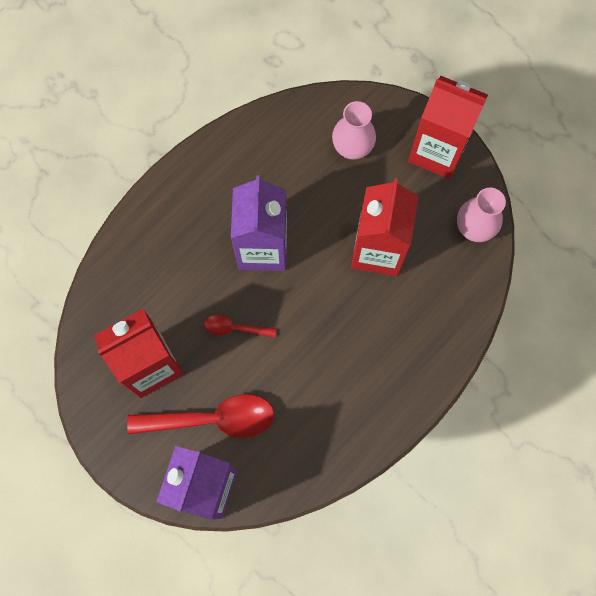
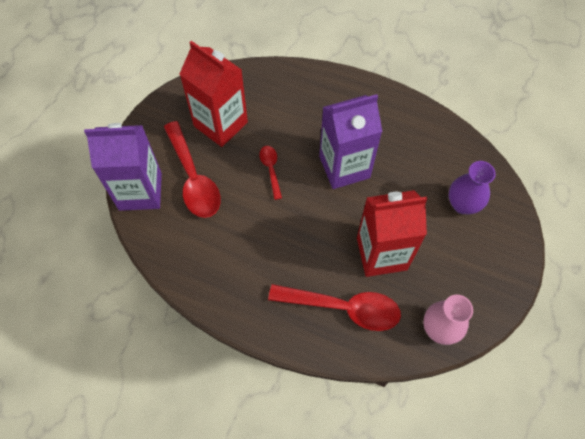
camera: 70 degrees right, 10 degrees down
pink vase [332,101,376,160] -> purple vase [449,161,496,214]
red carton [408,76,488,179] -> none
none -> red spoon [268,284,401,331]

